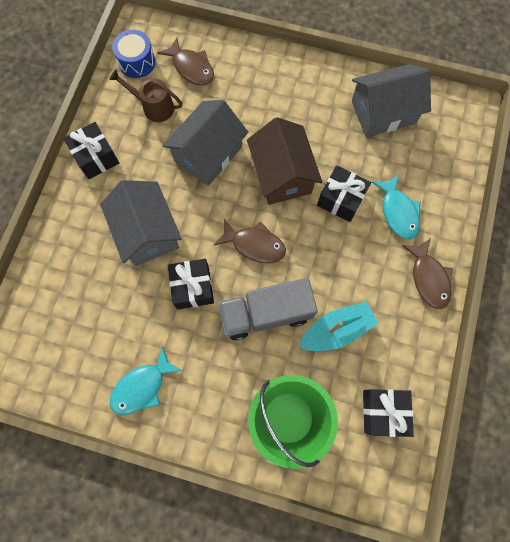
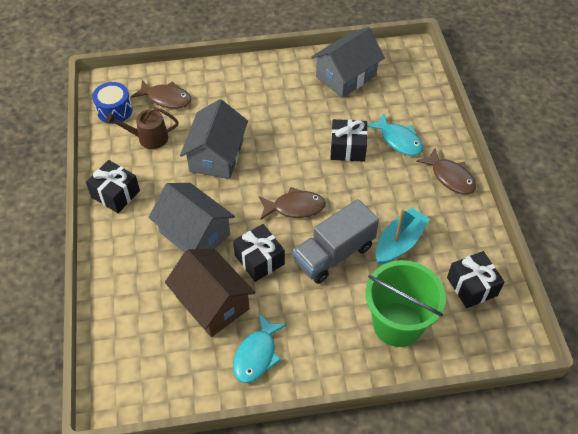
camera: 25 degrees left, 20 degrees down
brown house [247,117,322,205] -> brown house moved to [165,248,255,337]

